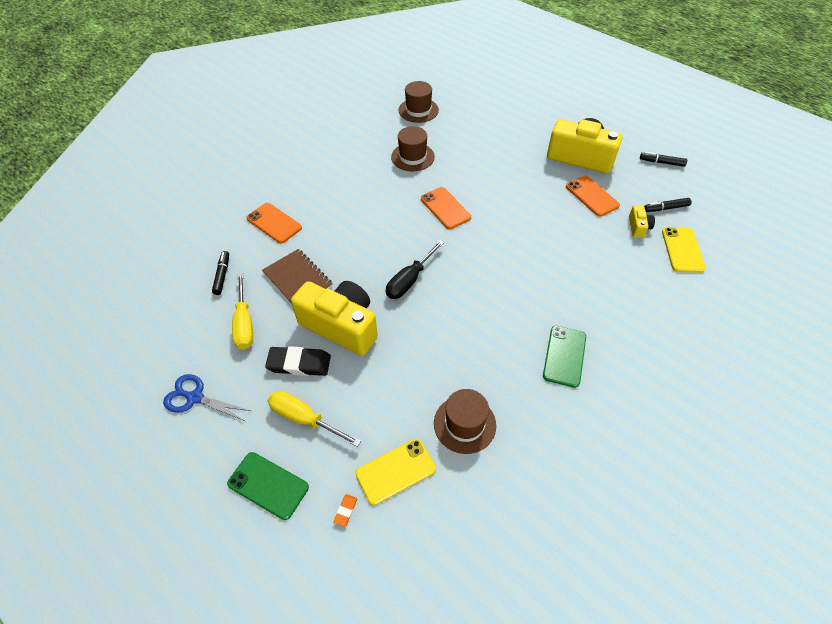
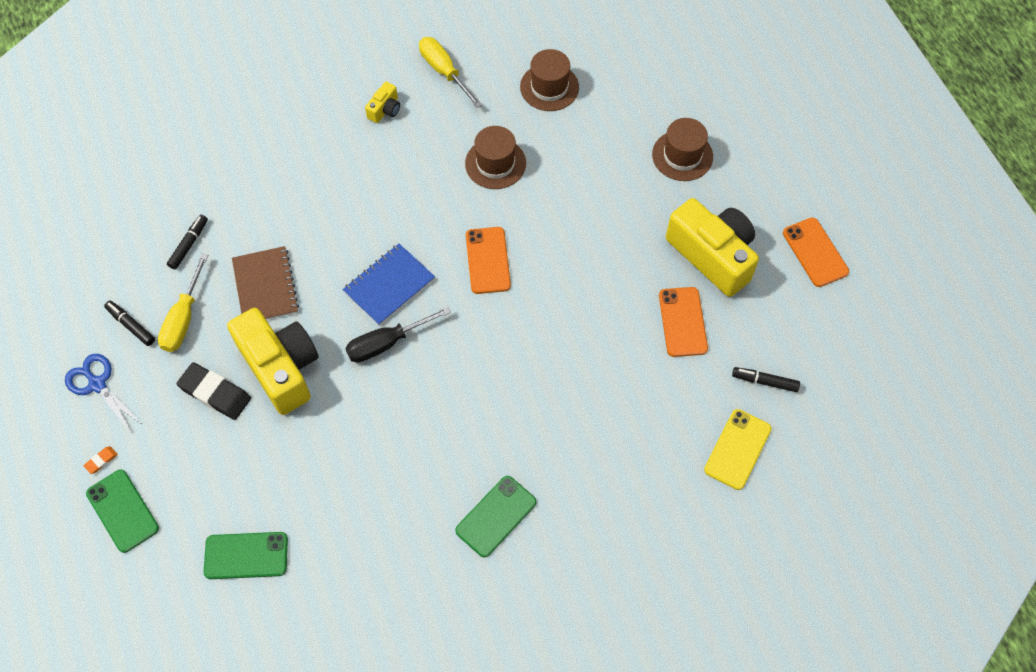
camera: 25 degrees right, 10 degrees up
orange phone [247,203,302,243] -> orange phone moved to [783,218,849,287]
yellow screwdriver [268,391,361,447] -> yellow screwdriver moved to [419,37,482,108]
orange eraser [333,494,357,527] -> orange eraser moved to [83,446,118,474]
yellow phone [355,439,436,505] -> green phone [204,532,288,579]
brown hat [434,389,496,454] -> brown hat moved to [652,118,713,181]
yellow camera [629,205,655,238] -> yellow camera moved to [365,82,400,123]
black marker [640,152,687,167] -> black marker moved to [104,301,155,346]
none -> blue notebook [343,244,435,326]

